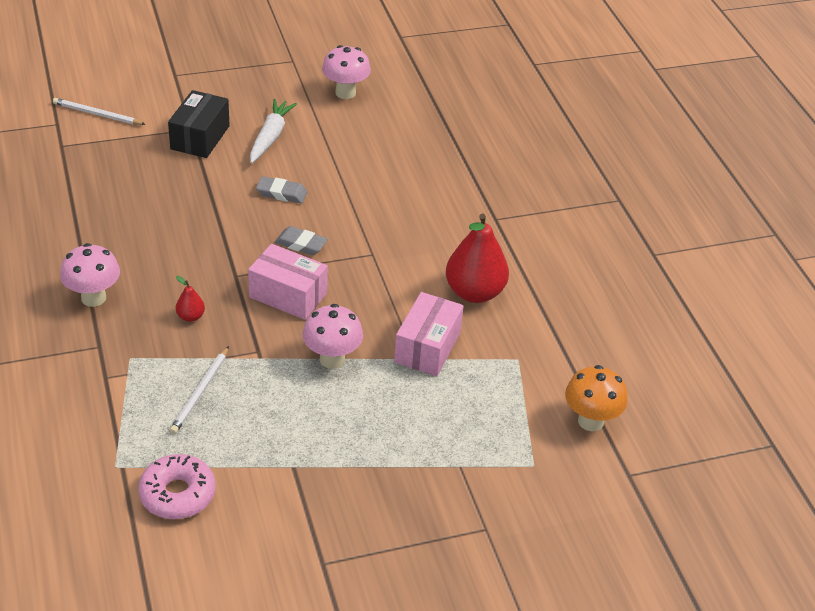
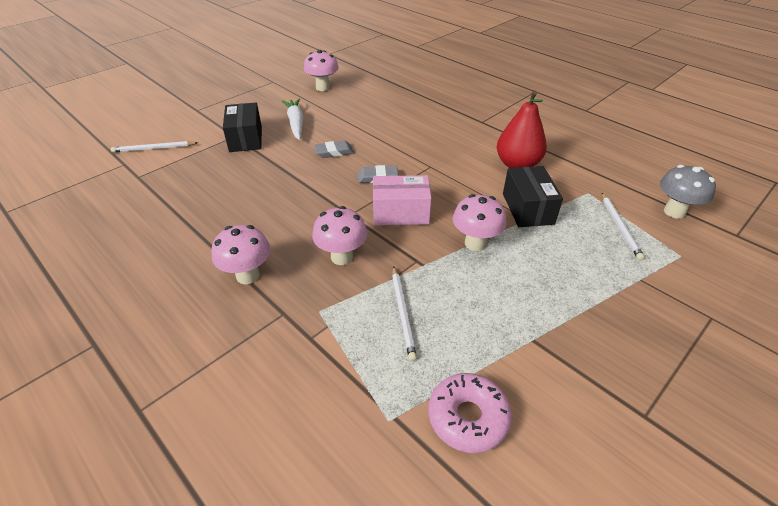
camera: 25 degrees left, 0 degrees up
red pear [176,276,205,322] -> pink mushroom [312,206,367,265]
pink box [394,292,464,376] -> black box [503,166,563,227]
orange mushroom [565,365,628,431] -> grey mushroom [660,165,716,219]
none -> white pencil [602,193,644,260]

